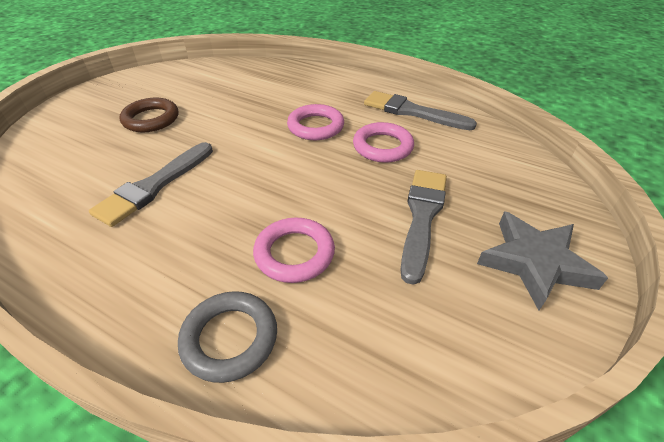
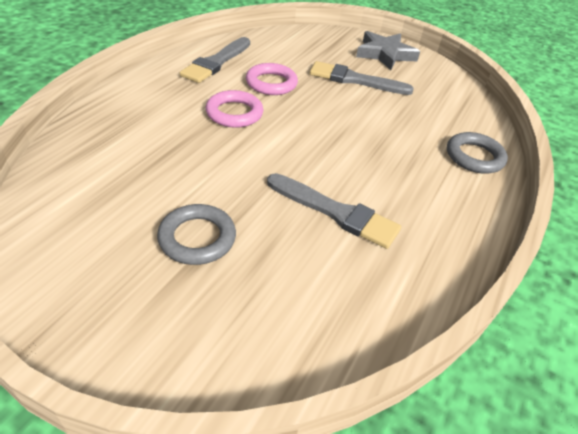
camera: 95 degrees left, 0 degrees up
brown ring [119,98,178,132] -> grey ring [157,204,236,265]
pink ring [253,218,335,283] -> none

